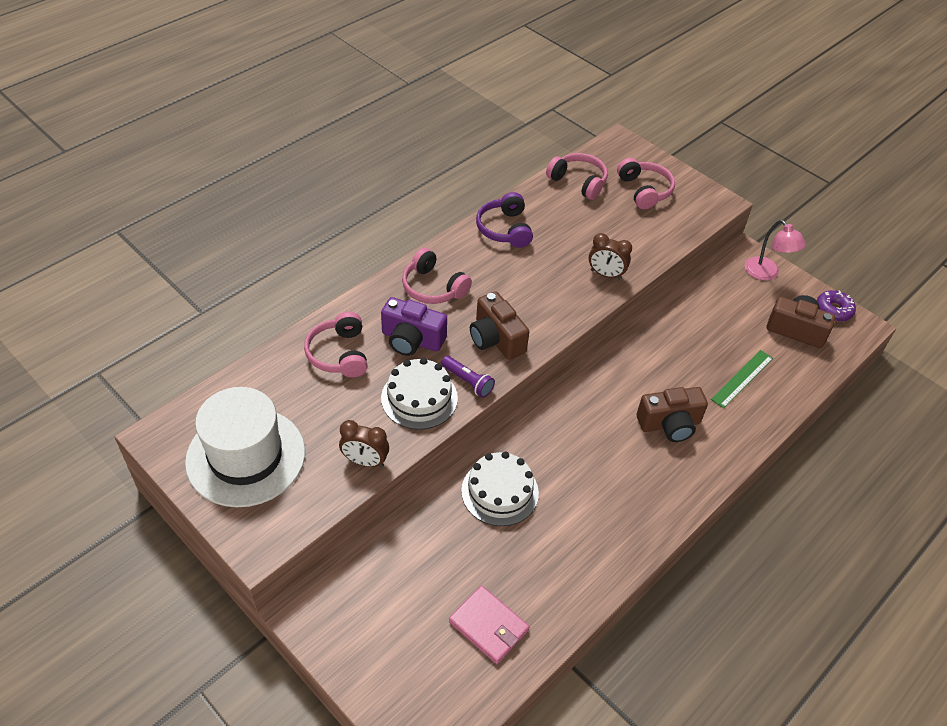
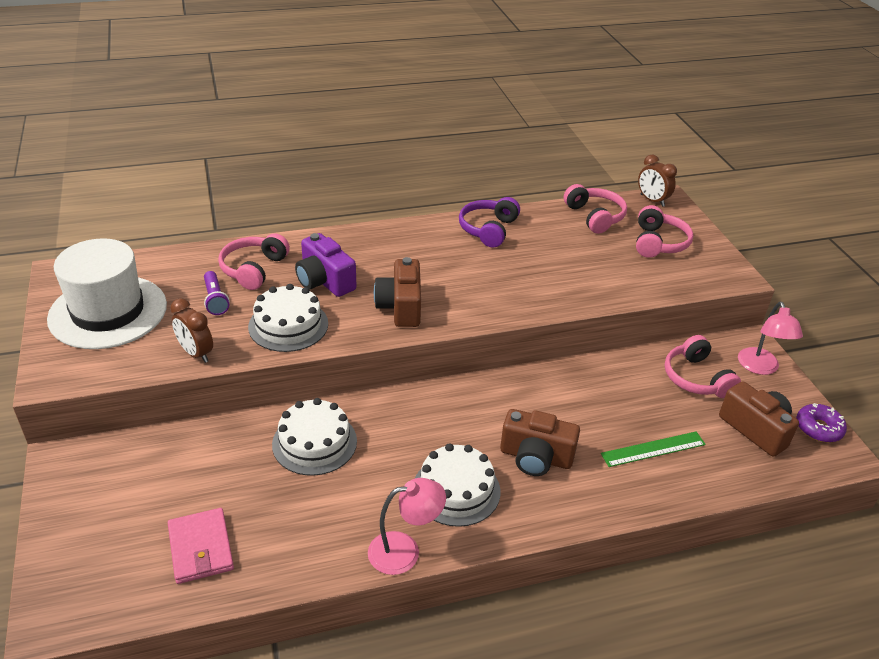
camera: 30 degrees right, 10 degrees down
pink headphones [402,248,472,304] -> pink headphones moved to [665,335,741,398]
purple flashlight [441,356,495,398] -> purple flashlight moved to [204,271,230,315]
brown clock [589,233,632,280] -> brown clock moved to [638,154,677,207]
none -> pink lamp [368,478,446,575]
none -> white cake [415,444,500,527]

